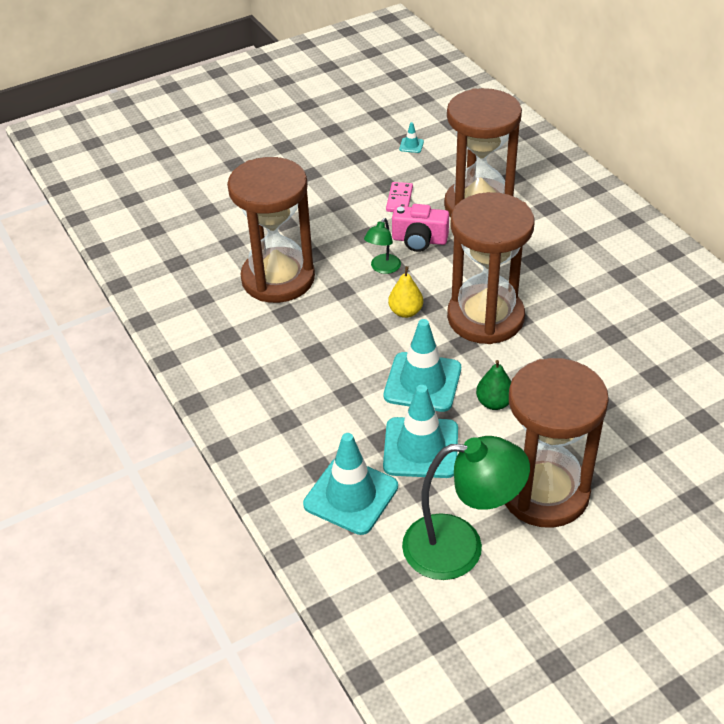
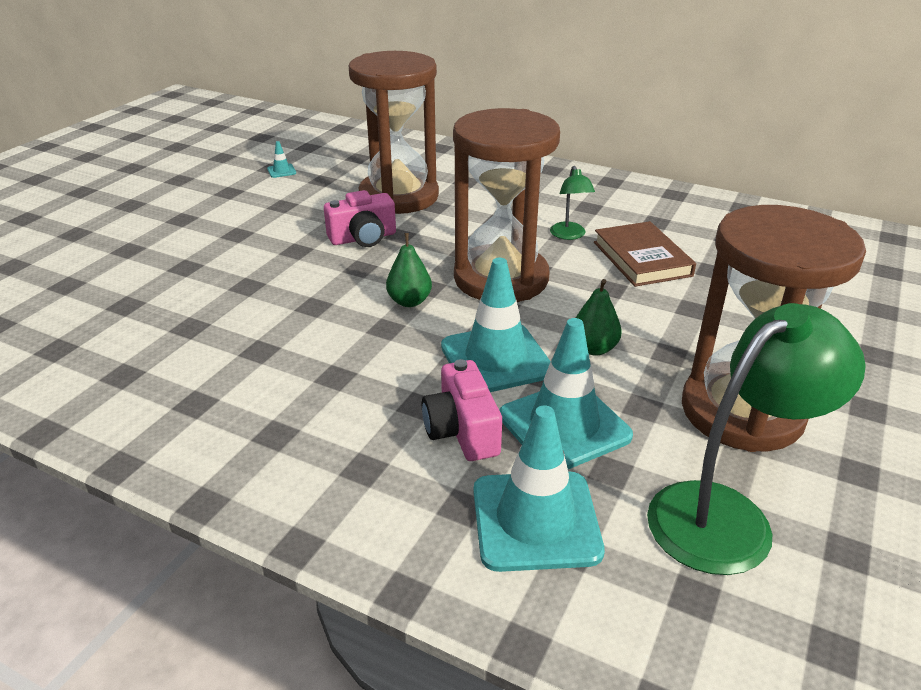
camera: 35 degrees left, 10 degrees down
brown hourglass [227,157,315,303] -> none
green lamp [364,218,401,274] -> green lamp moved to [550,166,595,240]
pink domino [386,182,413,212] -> none
yellow pear [388,266,423,318] -> green pear [386,233,432,307]
none -> pink camera [422,359,502,461]
none -> brown book [594,221,696,287]

